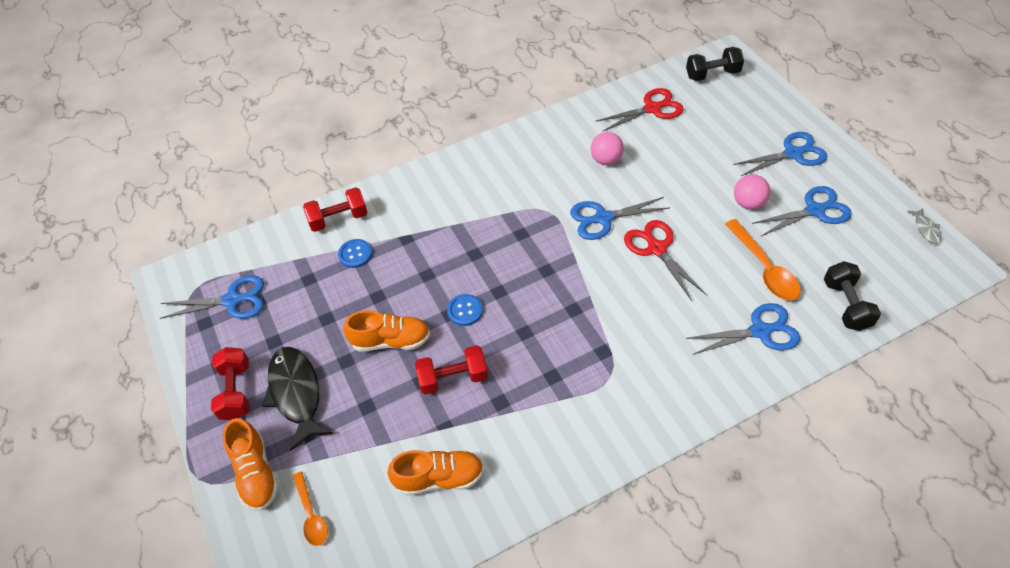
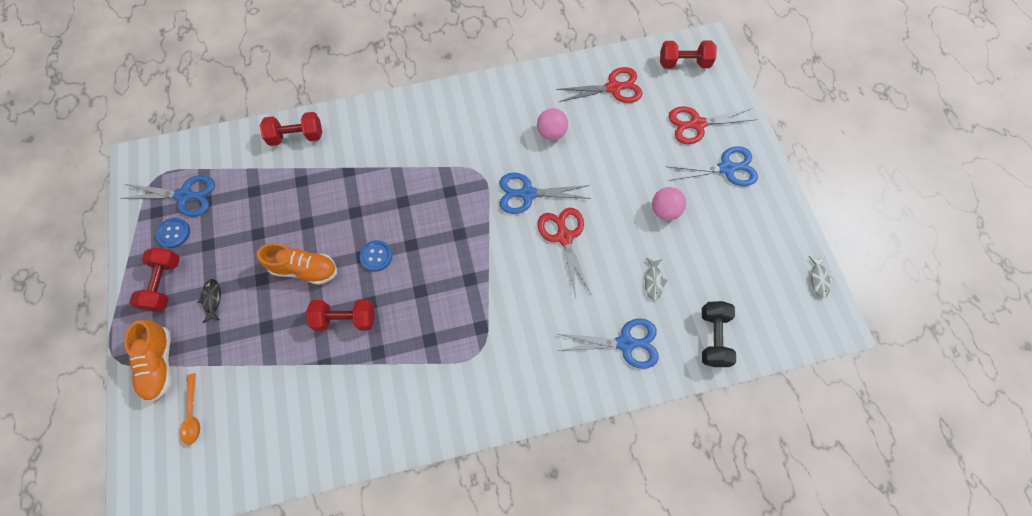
camera: 10 degrees right, 15 degrees up
black fish [262,347,333,451] -> black fish [198,279,221,323], size x0.45
blue button [338,239,372,268] -> blue button moved to [156,218,190,248]
orange shoe [387,450,484,496] -> none
black dumbbell [686,47,744,81] -> red dumbbell [660,40,717,69]
orange spoon [725,219,801,301] -> grey fish [645,258,668,300]
blue scissors [752,186,852,237] -> none
none -> red scissors [669,107,758,144]

